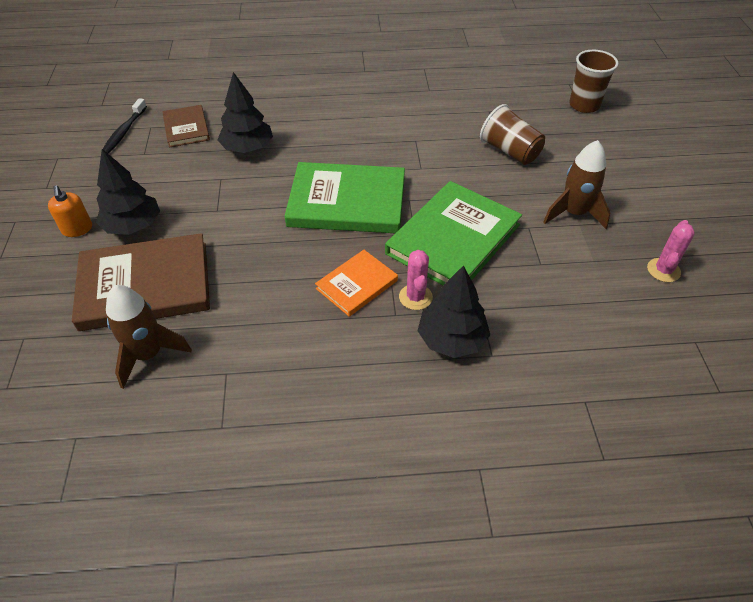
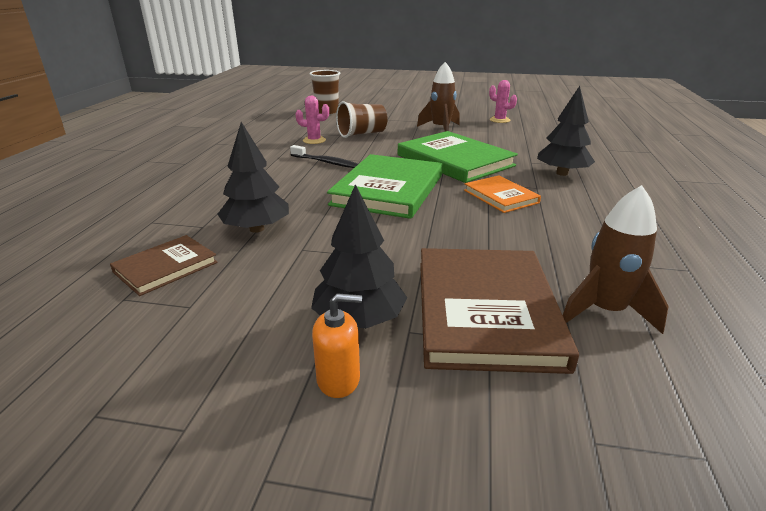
camera: 75 degrees left, 20 degrees down
black toothbrush [103,98,147,154] -> black toothbrush moved to [290,145,358,168]
brown book [162,105,210,148] -> brown book turned 45 degrees counterclockwise [110,235,218,296]
pink cactus [399,250,433,310] -> pink cactus moved to [295,96,329,144]

